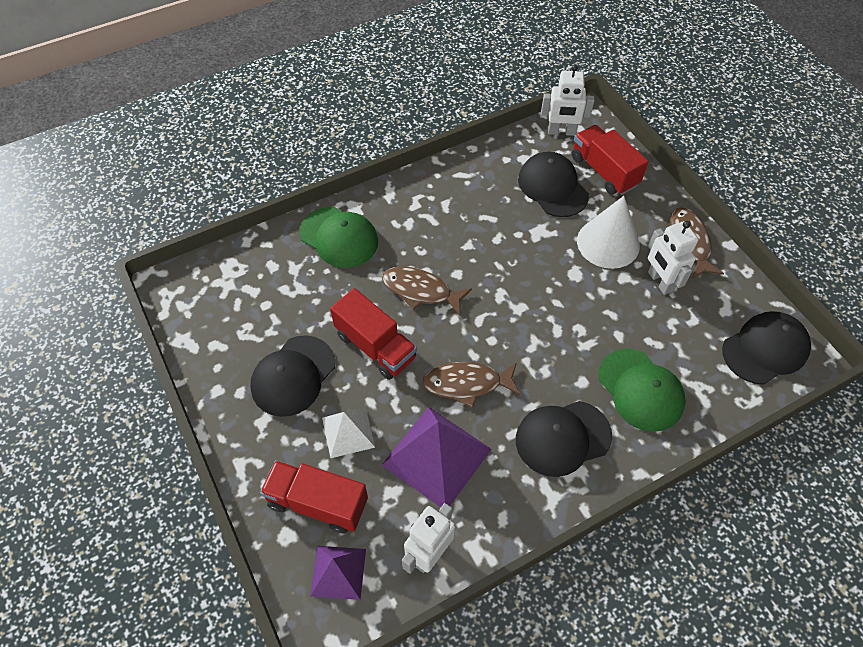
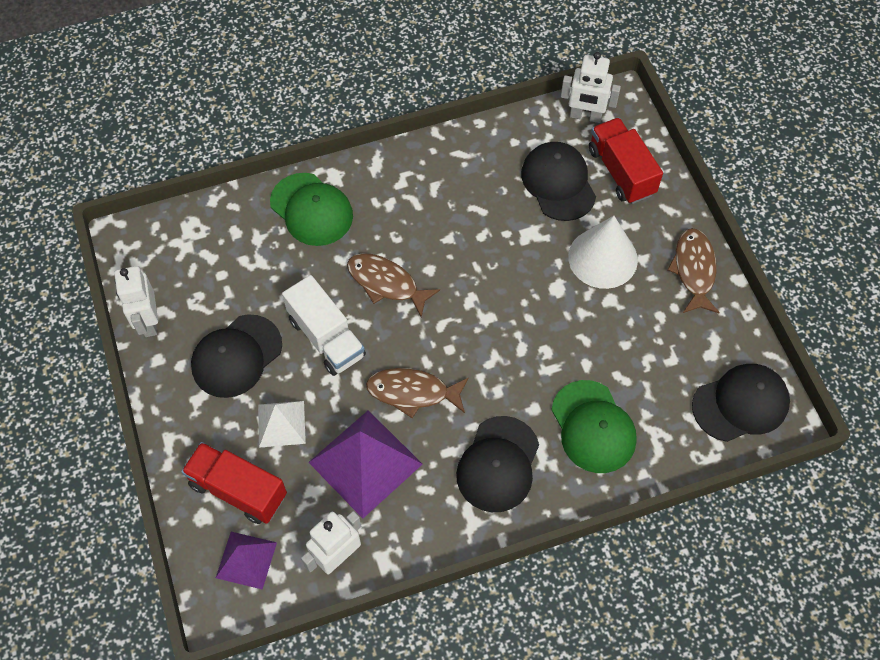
camera: 10 degrees right, 5 degrees up
red truck [330,288,417,380] -> white truck [282,275,366,376]
black cap [516,401,612,477] -> black cap turned 60 degrees counterclockwise [456,416,539,512]
white robot [648,221,698,295] -> white robot moved to [114,266,158,337]

